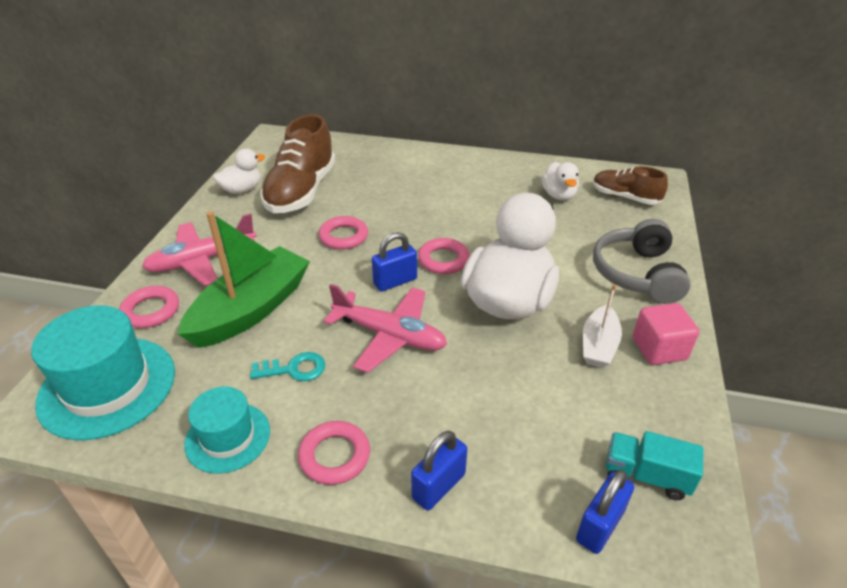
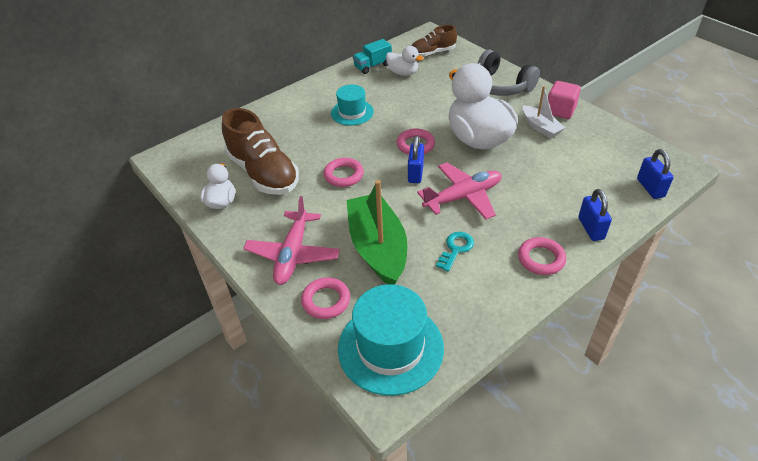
camera: 50 degrees left, 5 degrees up
turquoise hat [184,387,270,474] -> turquoise hat moved to [331,85,374,126]
turquoise truck [606,431,704,500] -> turquoise truck moved to [353,39,392,74]

